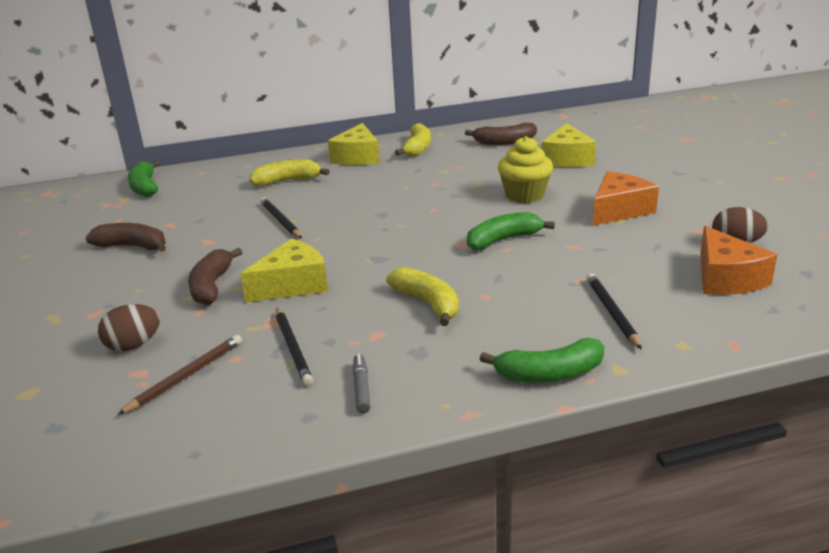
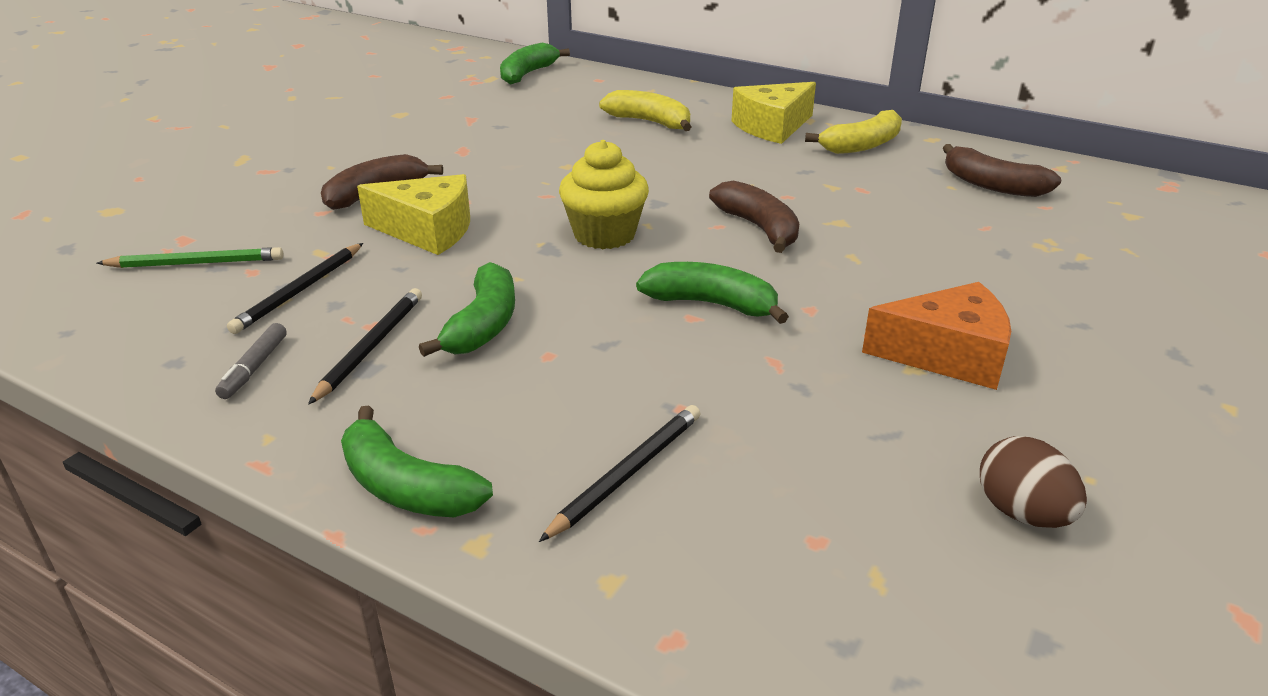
camera: 45 degrees right, 5 degrees up
brown banana [86,223,166,252] -> brown banana moved to [709,180,799,253]
brown egg [98,304,160,351] -> none
brown pencil [117,335,242,415] -> green pencil [97,247,283,268]
black pencil [260,197,302,239] -> black pencil moved to [308,288,422,405]
grey marker [353,354,370,413] -> grey marker turned 150 degrees clockwise [215,323,287,399]
yellow banana [386,267,459,326] -> green banana [419,262,515,357]
yellow cupcake [498,136,553,203] -> yellow cupcake moved to [559,140,649,249]
yellow cheese [542,123,596,167] -> none
orange cheese [700,226,778,295] -> none

